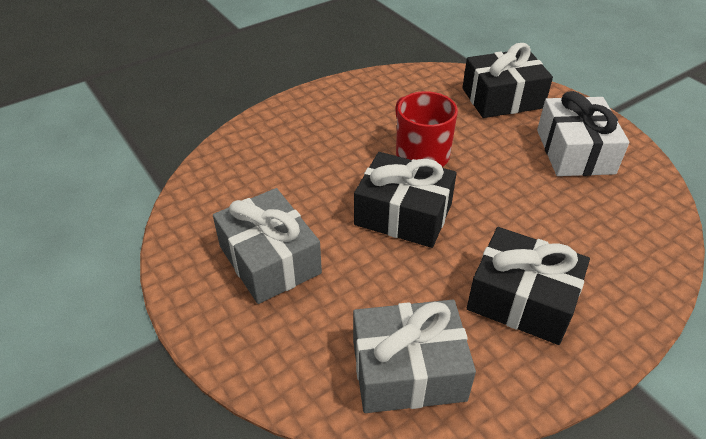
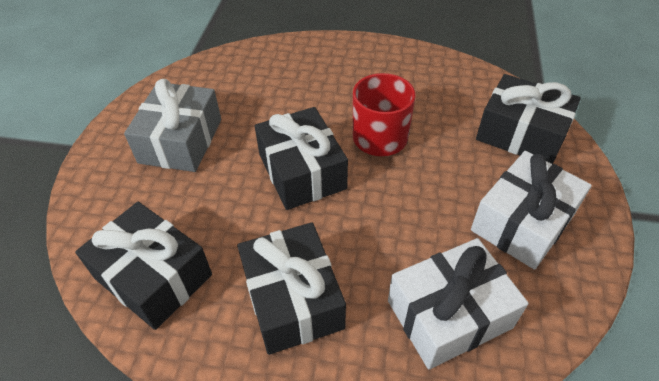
camera: 45 degrees right, 5 degrees up
grey gift [353,300,476,413] -> black gift [75,202,212,330]
none -> white gift [388,238,529,369]

